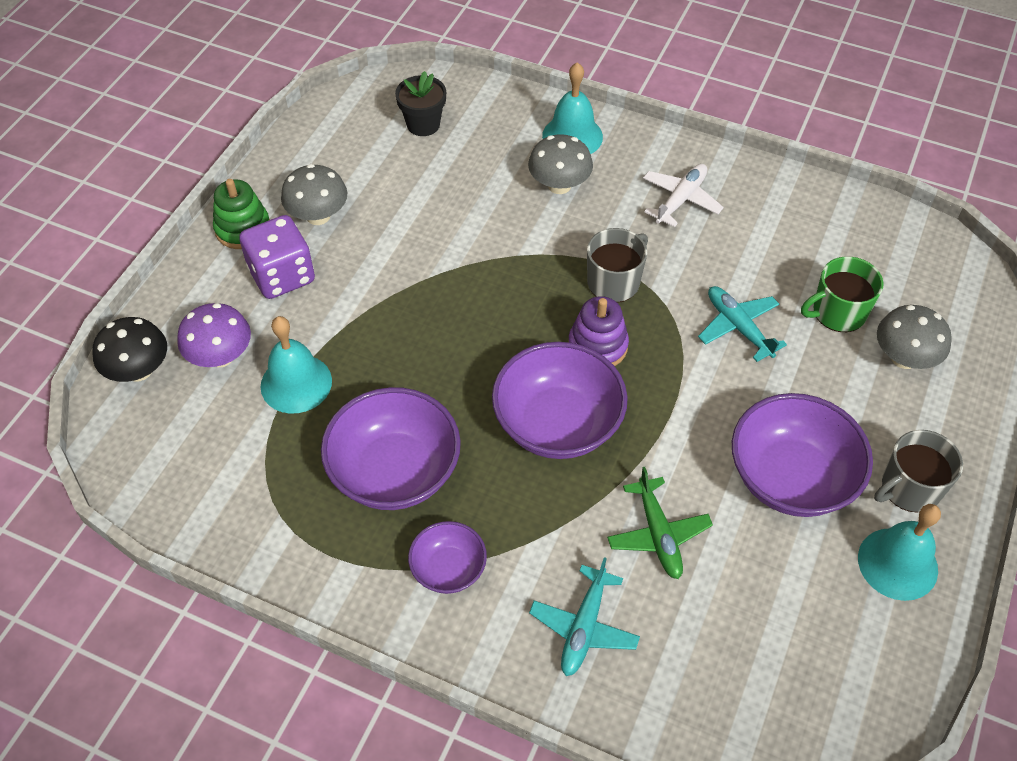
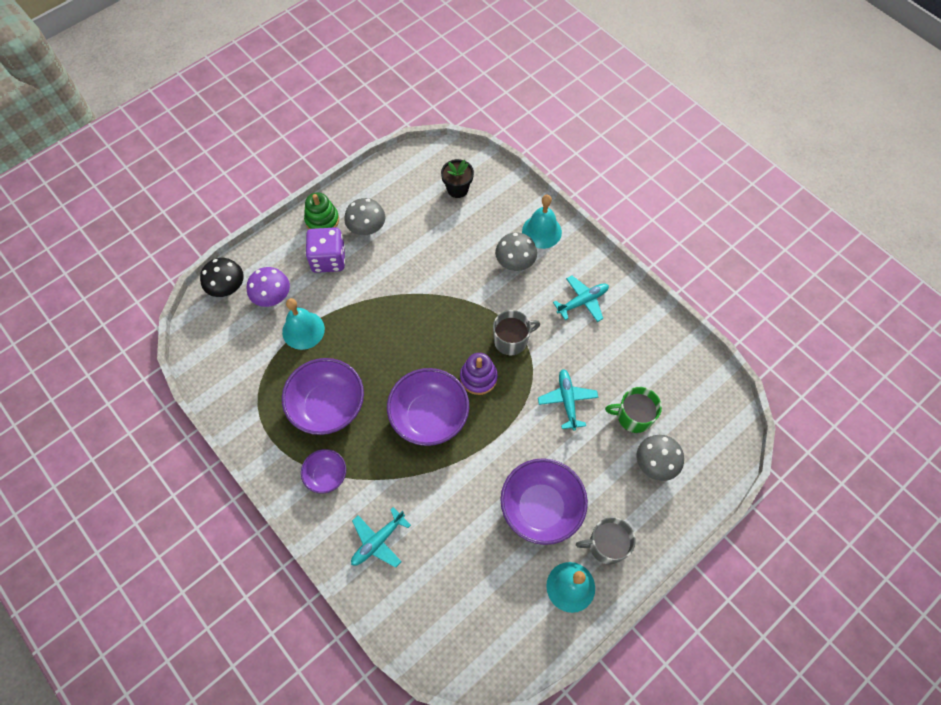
camera: 25 degrees right, 10 degrees up
green plane [607,467,713,579] -> none
white plane [643,164,724,227] -> turquoise plane [553,276,609,322]

